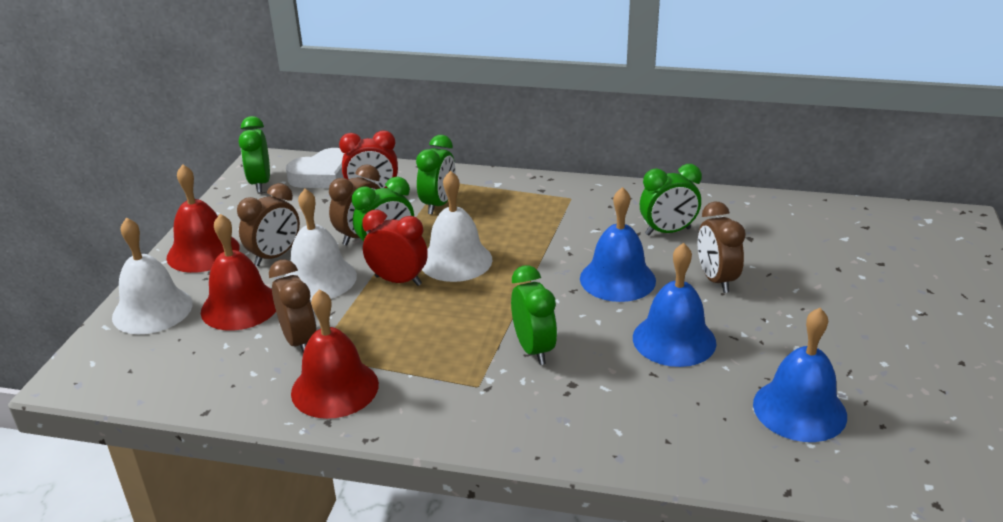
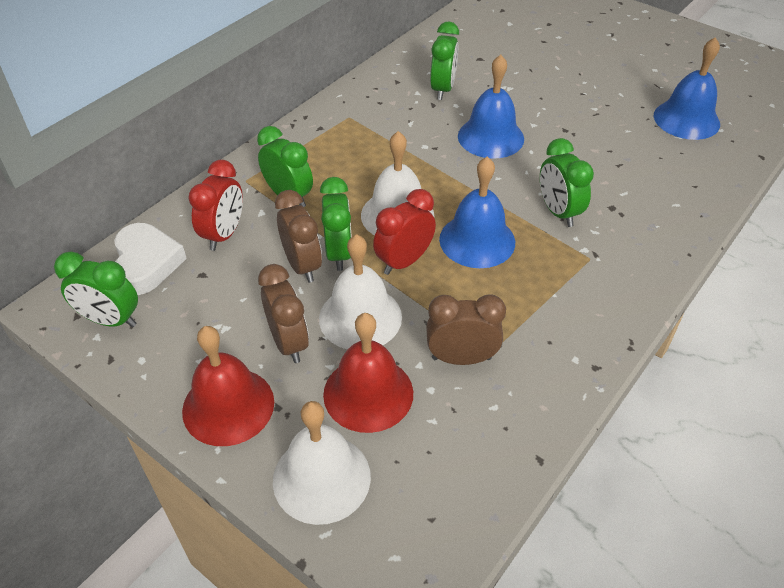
camera: 65 degrees left, 15 degrees up
red bell [291,289,379,419] -> none
green clock [511,265,557,365] -> green clock turned 120 degrees counterclockwise [540,138,594,227]
blue bell [633,243,716,367] -> blue bell moved to [439,156,515,268]
brown clock [698,201,746,293] -> none

